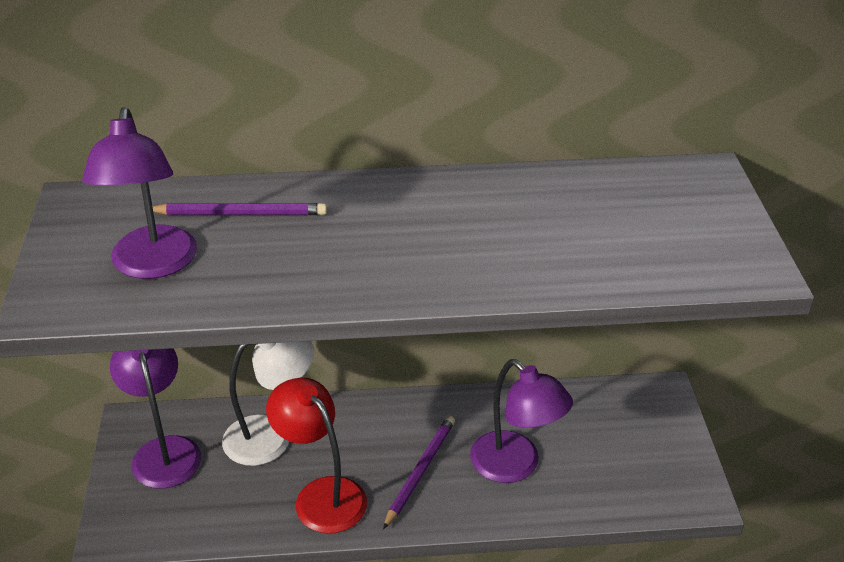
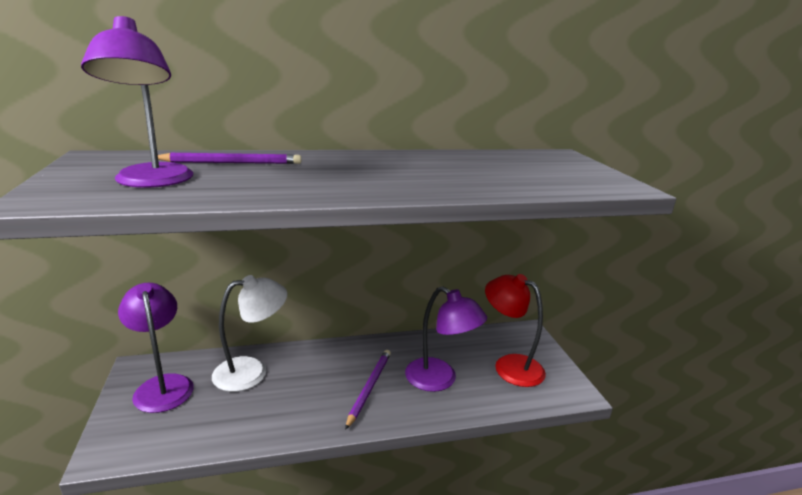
camera: 10 degrees left, 15 degrees down
red lamp [266,377,367,534] -> red lamp moved to [485,274,546,387]

